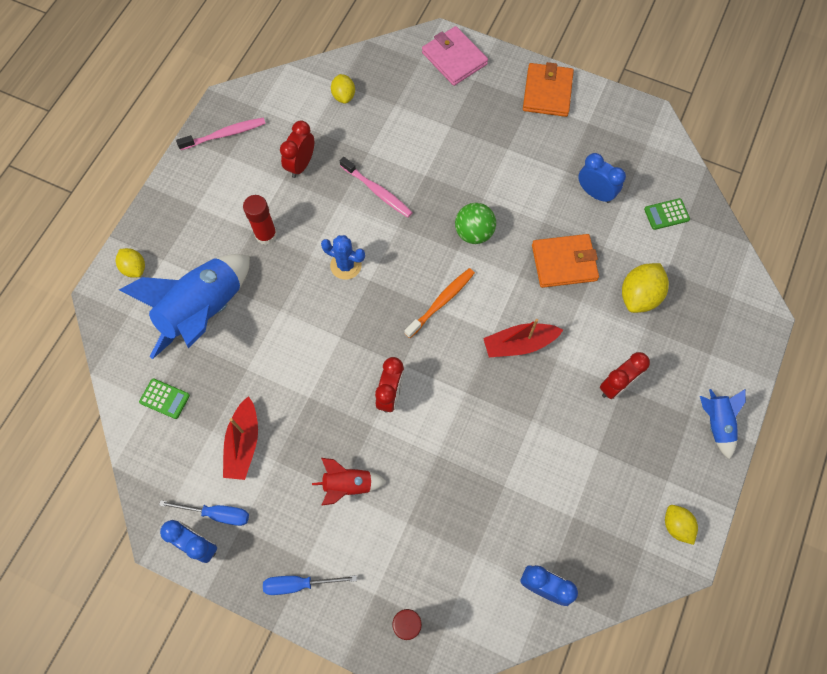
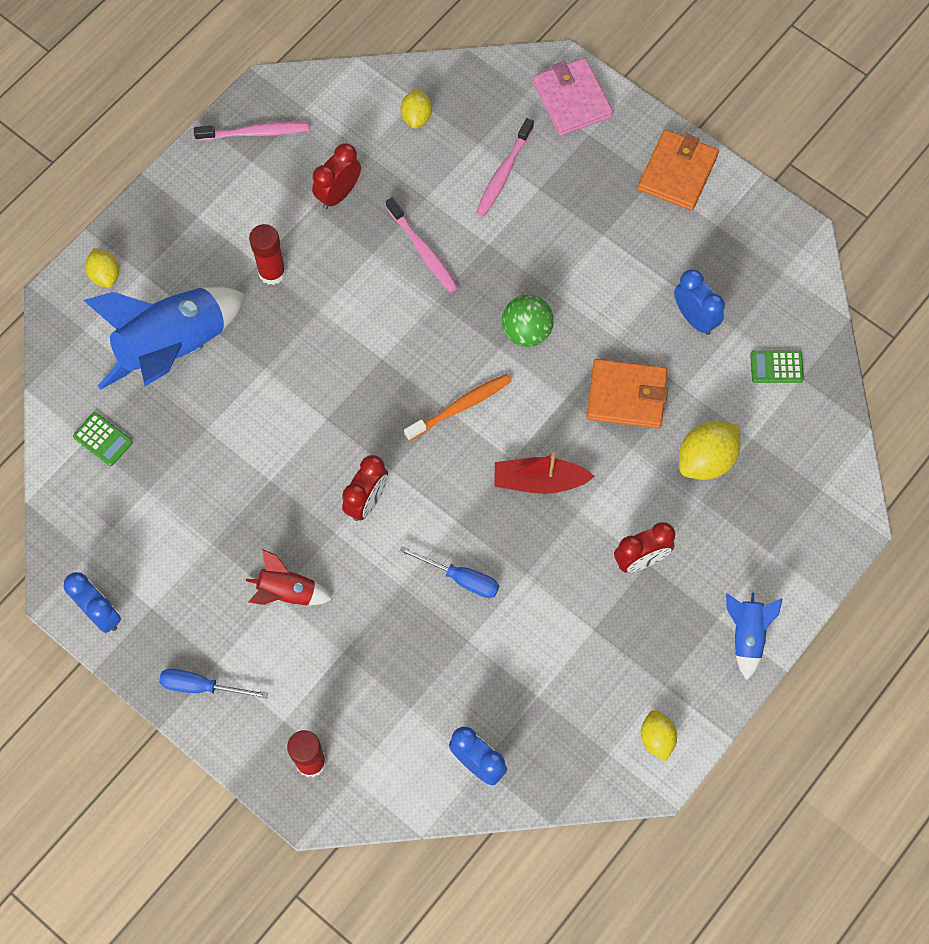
camera: 15 degrees right, 0 degrees up
blue screwdriver [159,500,249,526] -> blue screwdriver moved to [399,546,499,598]
red boat [223,396,258,480] -> none
blue cactus [321,235,365,280] -> none
none -> pink toothbrush [476,118,534,217]

